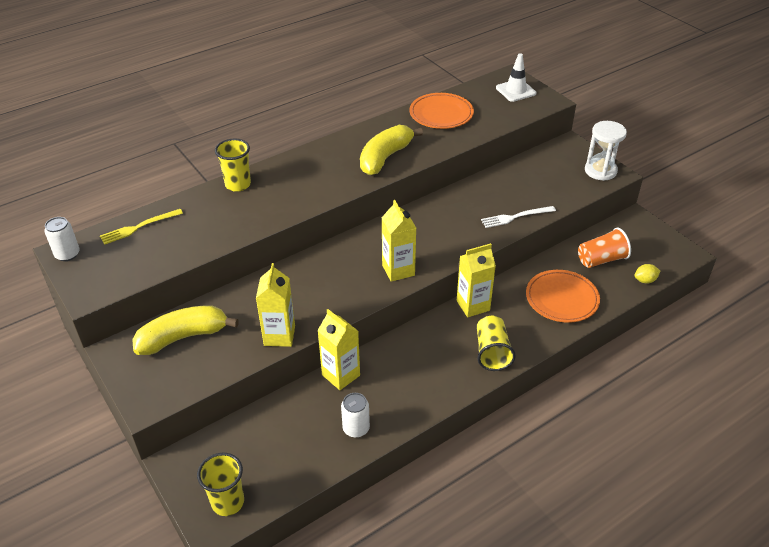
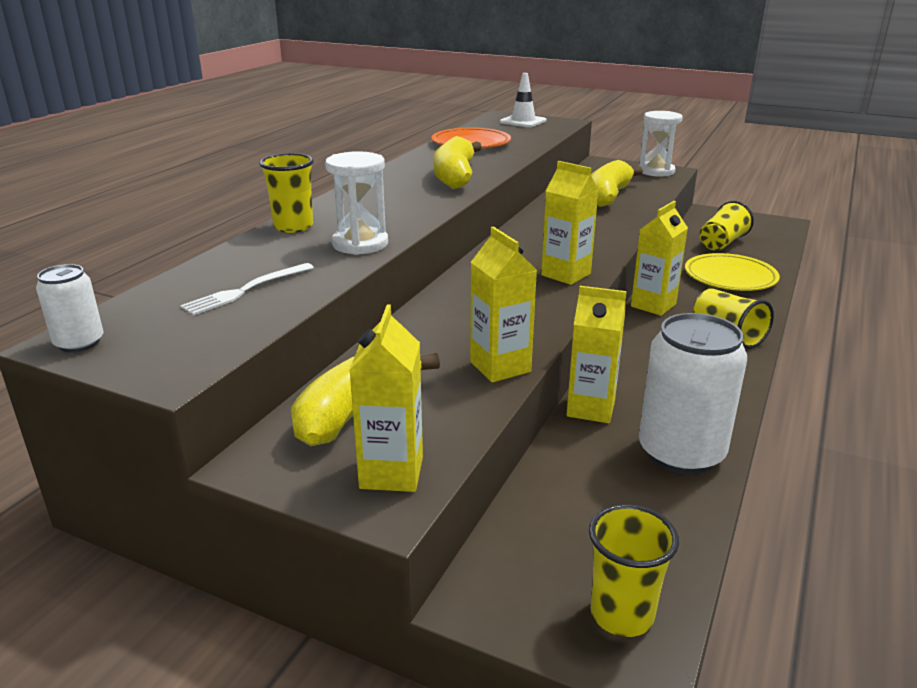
camera: 30 degrees left, 15 degrees down
yellow fork [100,209,183,245] -> none
white can [341,393,370,438] -> white can [639,313,747,475], size x2.00
white fork [481,206,556,228] -> white fork moved to [180,263,314,315]
orange plate [526,270,600,323] -> yellow plate [685,253,780,291]
orange cup [578,228,631,268] -> yellow cup [700,201,754,251]
yellow lemon [634,264,660,283] -> none
none -> white hourglass [325,151,388,255]
none -> yellow carton [349,304,423,492]
none -> yellow banana [591,160,643,207]

